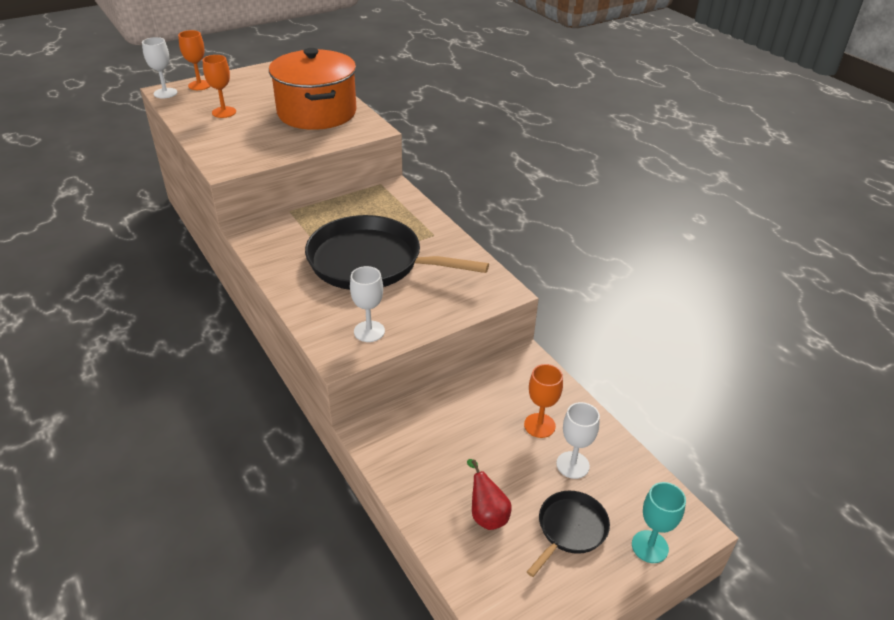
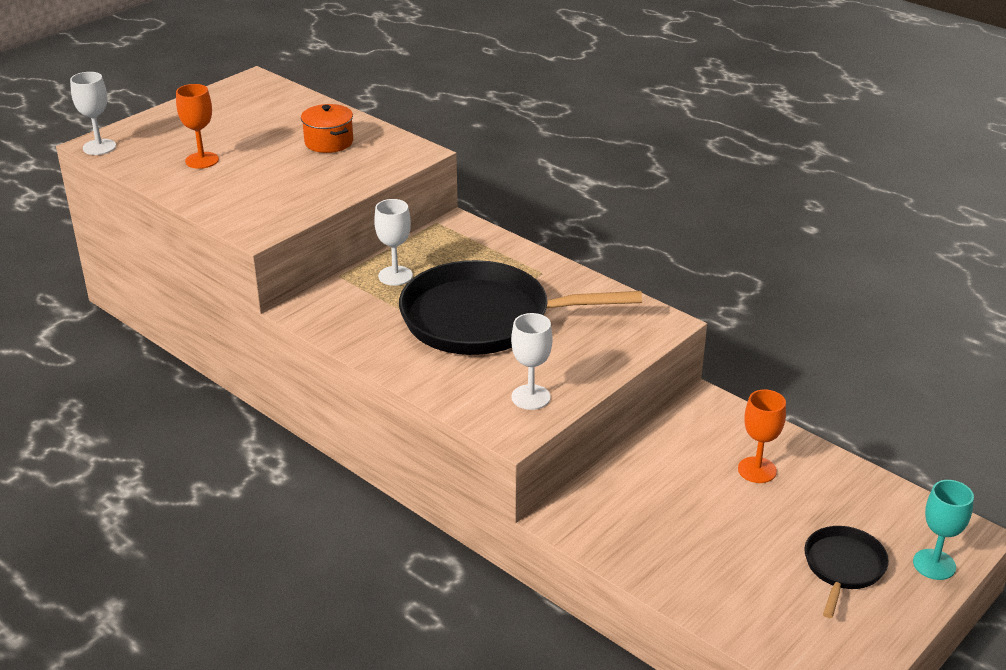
camera: 15 degrees left, 5 degrees down
orange goblet [178,30,211,90] -> none
orange pot [269,48,356,130] -> orange pot [301,104,353,153], size x0.45
red pear [467,459,512,530] -> none
white goblet [556,402,600,479] -> white goblet moved to [374,199,413,286]

